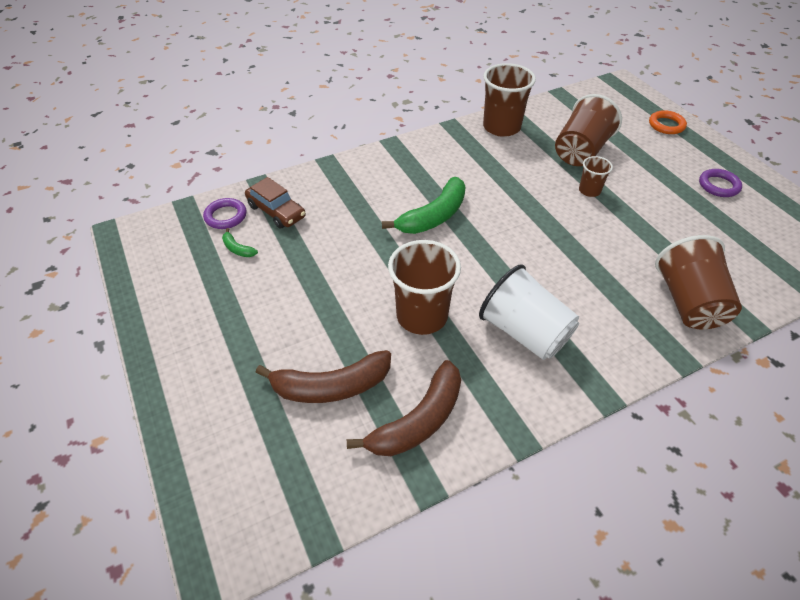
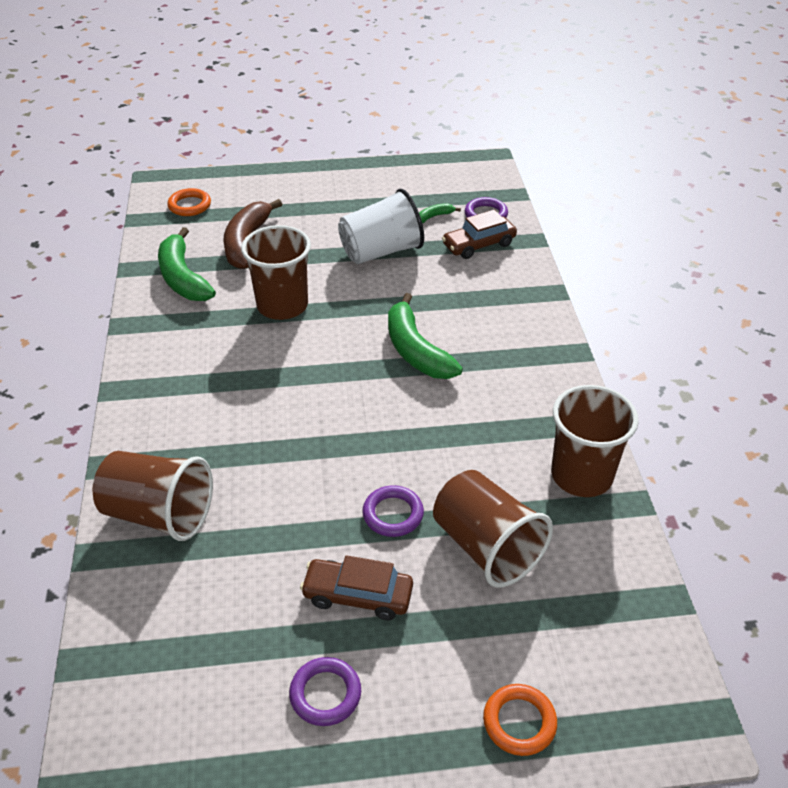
camera: 110 degrees right, 5 degrees down
brown banana [347,360,461,456] -> green banana [158,227,216,301]
white cup [479,265,579,360] -> white cup moved to [338,189,424,264]
brown cup [579,156,613,197] -> purple ring [362,485,424,537]
none -> orange ring [167,188,211,216]
none -> brown car [300,555,413,620]

